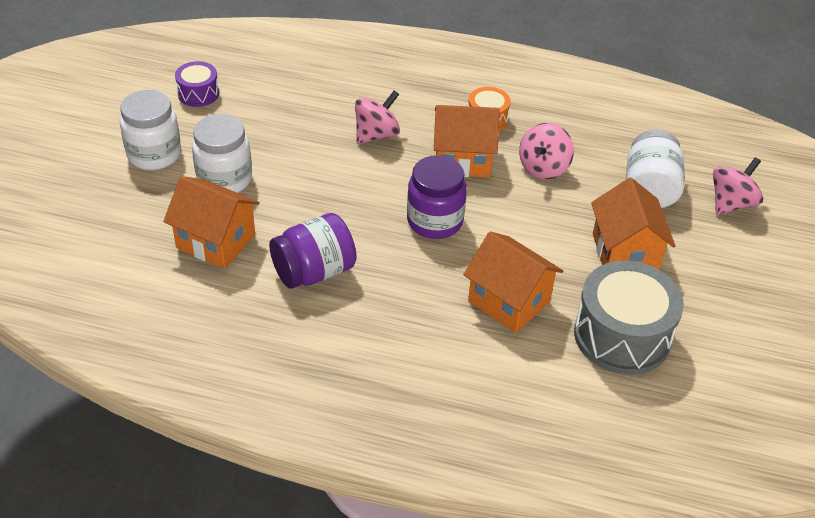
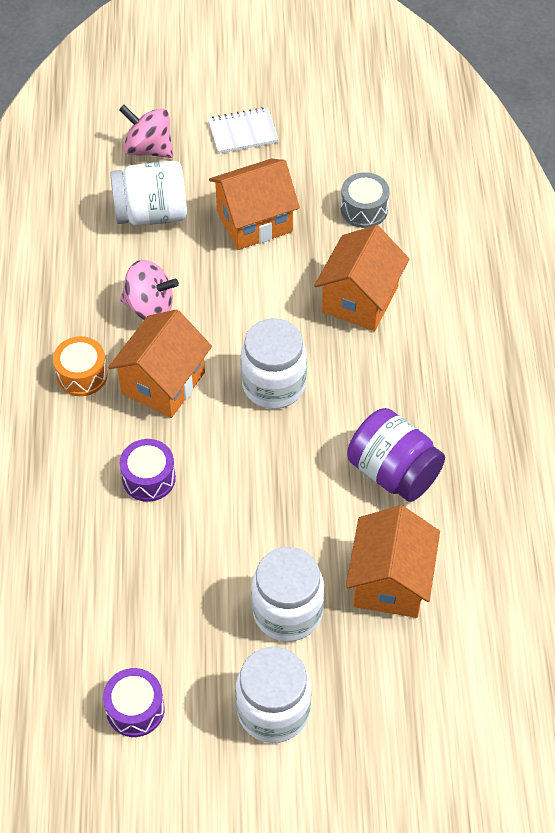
camera: 105 degrees left, 10 degrees up
pink spinning top [355,90,400,144] -> purple drum [120,439,176,502]
purple jar [407,155,467,239] -> white jar [241,318,307,409]
orange house [434,105,500,178] -> orange house turned 45 degrees clockwise [108,309,212,418]
grey drum [574,260,684,375] -> grey drum [341,172,390,228], size x0.51
none -> white notebook [208,107,279,154]

